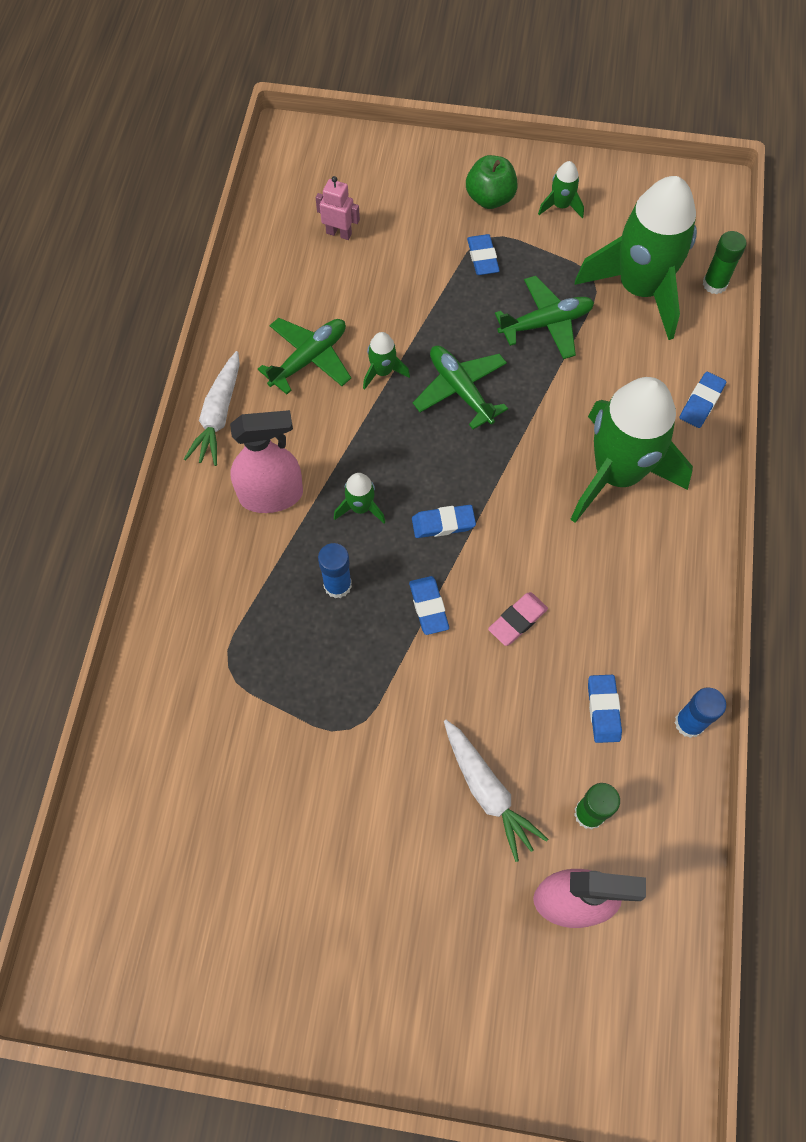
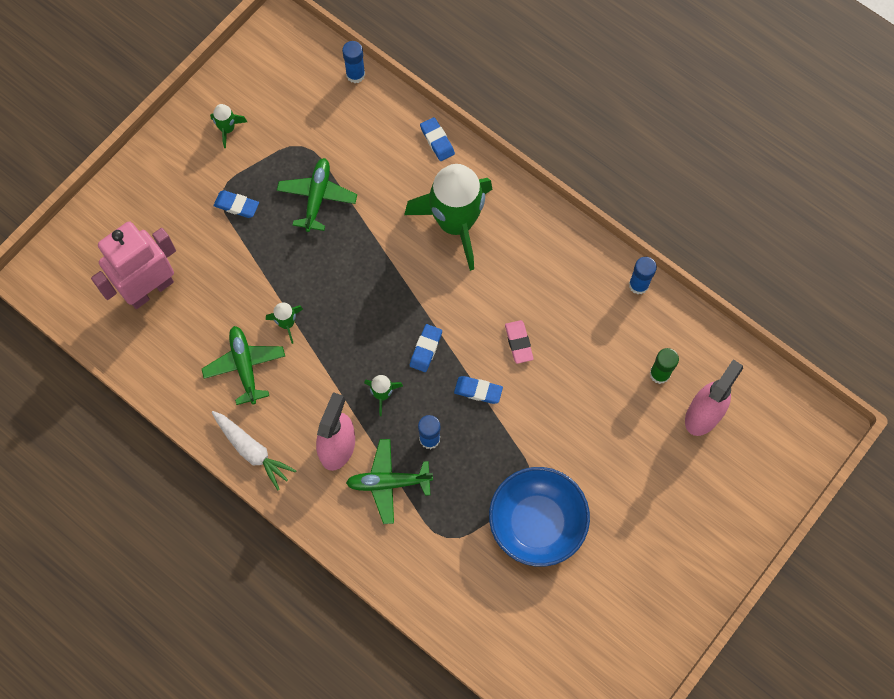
camera: 60 degrees left, 5 degrees up
pink robot [316,176,360,240] -> pink robot [91,221,176,309], size x2.26
green plane [413,346,508,429] -> green plane moved to [346,439,433,524]
white carrot [444,720,548,862] -> none
green apple [466,155,518,209] -> none
green rocket [575,176,697,340] -> none
blue eraser [588,675,622,743] -> none
green glue stick [703,231,747,294] -> blue glue stick [342,41,365,83]
none -> blue bowl [489,467,590,567]

